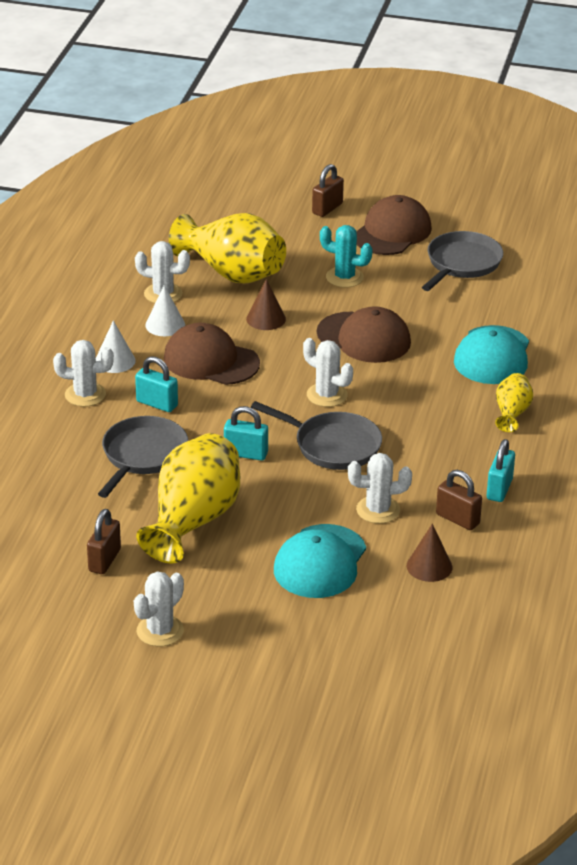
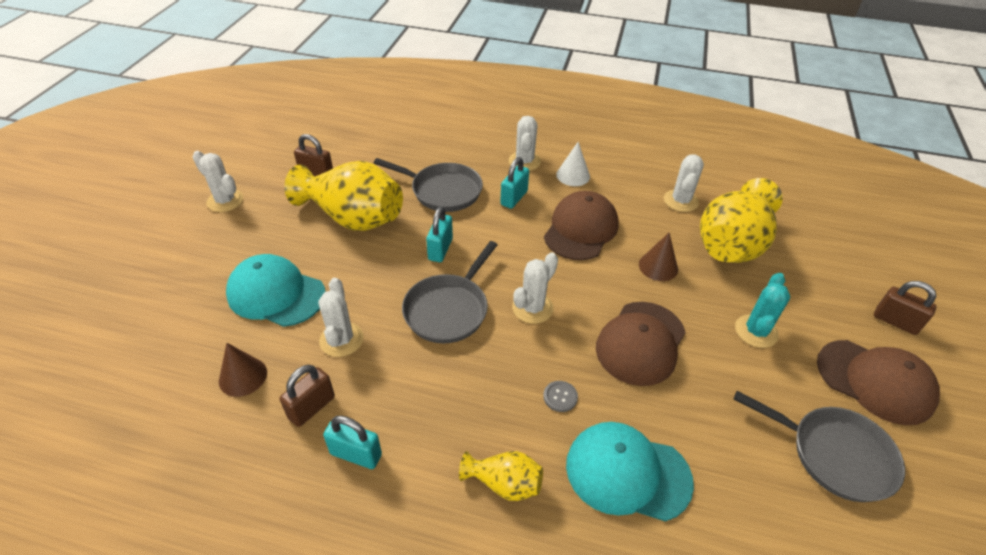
camera: 90 degrees right, 10 degrees up
white cone [145,285,185,336] -> none
none -> grey button [543,381,578,412]

